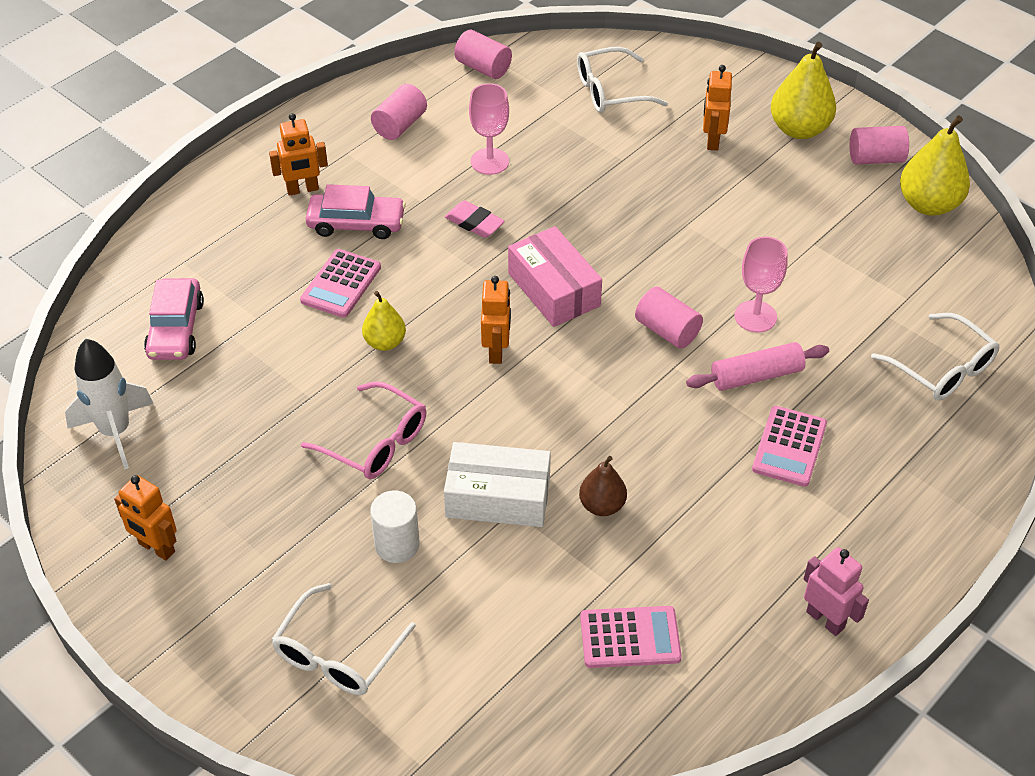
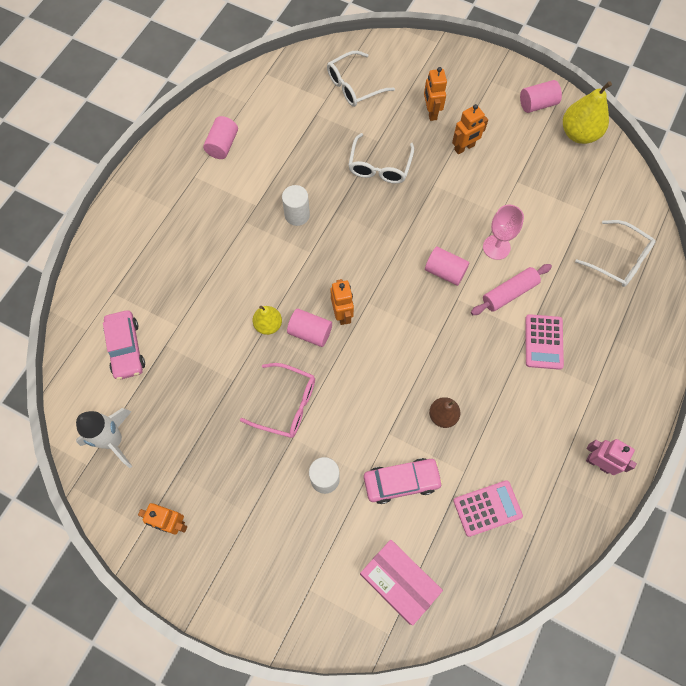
camera: 15 degrees left, 20 degrees up
orange robot [269,113,328,196] -> orange robot moved to [452,104,488,154]
white glasses [271,583,416,695] -> white glasses moved to [348,133,414,184]
pink calculator [300,249,381,318] -> none
pink car [306,184,406,239] -> pink car moved to [364,458,443,504]
white box [444,442,551,527] -> none
pink eraser [445,200,505,238] -> white cylinder [282,185,310,226]
pink cylinder [454,30,512,79] -> pink cylinder moved to [287,309,332,347]
pink goblet [469,83,509,175] -> none
pink box [508,226,602,327] -> pink box moved to [360,540,443,626]
yellow pear [771,42,836,139] -> none

